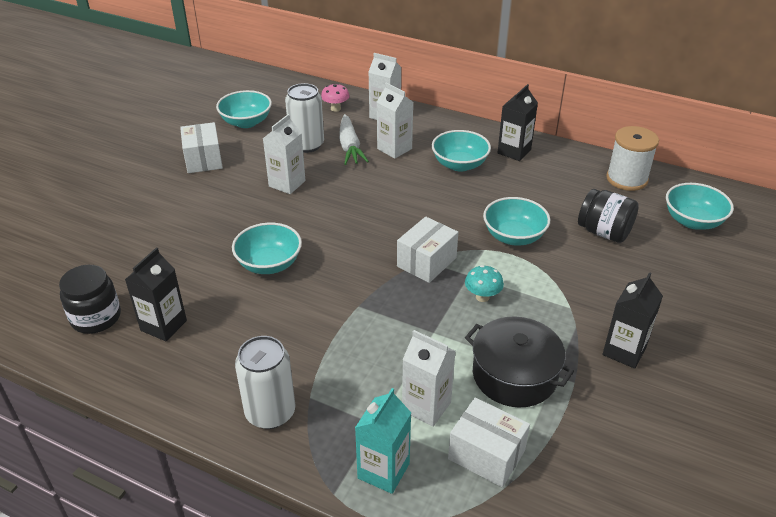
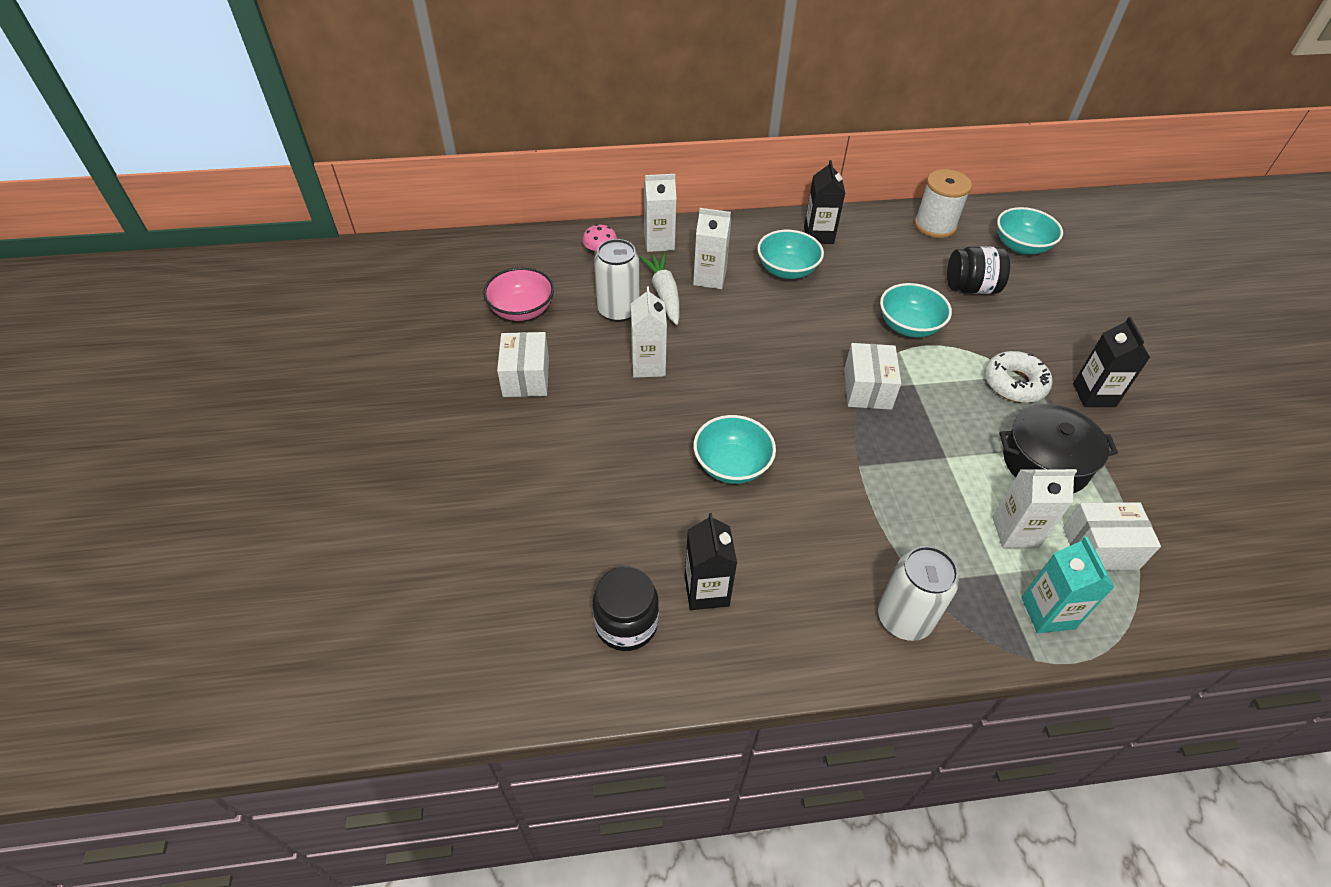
camera: 35 degrees left, 10 degrees up
white box [180,122,223,173] -> white box turned 45 degrees clockwise [497,332,549,397]
turquoise bowl [216,90,272,128] -> pink bowl [483,267,554,321]
white carrot [339,114,369,165] -> white carrot turned 150 degrees counterclockwise [639,252,680,325]
turquoise mushroom [465,265,504,302] -> none
none -> white donut [985,351,1052,403]

